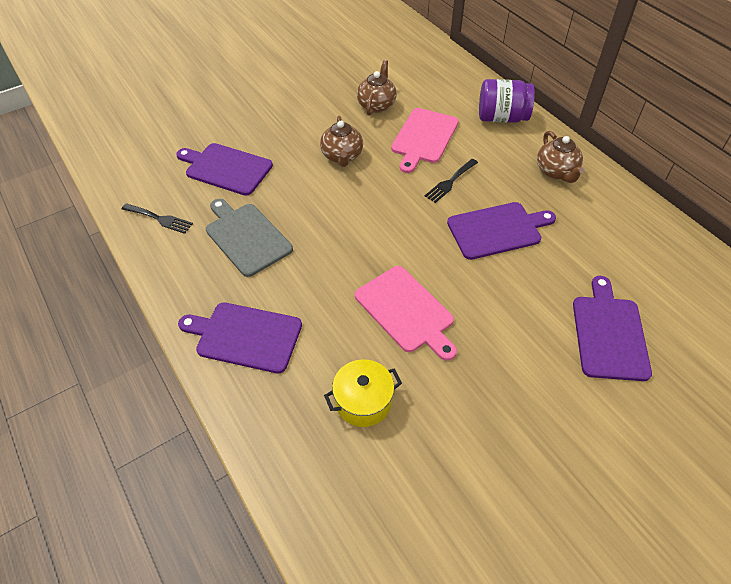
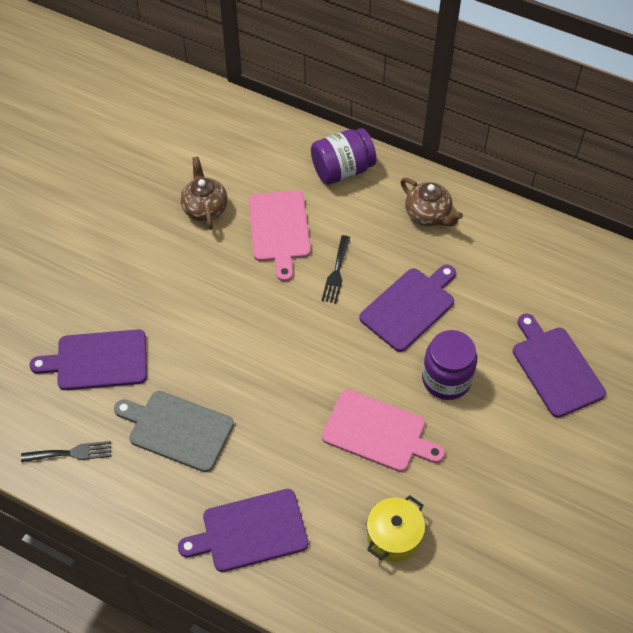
camera: 30 degrees left, 5 degrees up
brown teapot [320,116,363,167] -> none
none -> purple jar [422,330,477,400]

